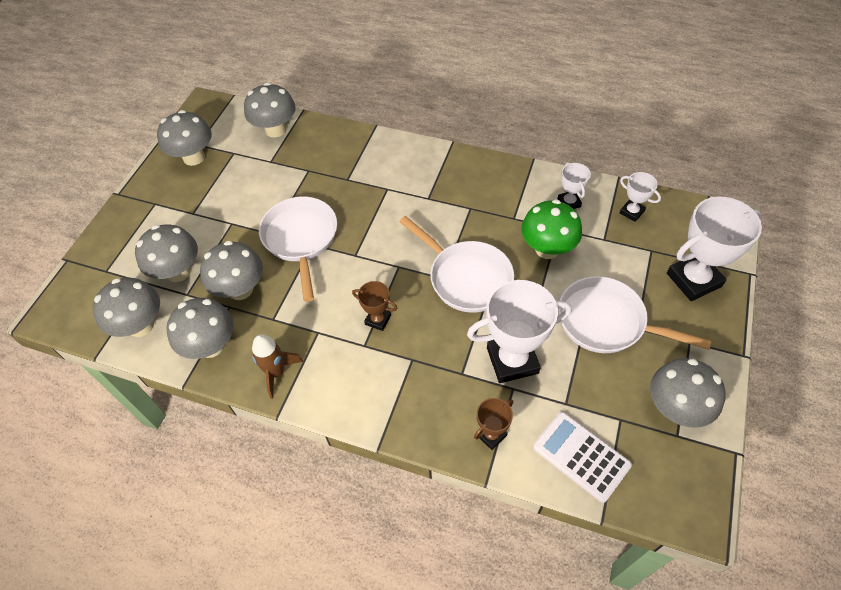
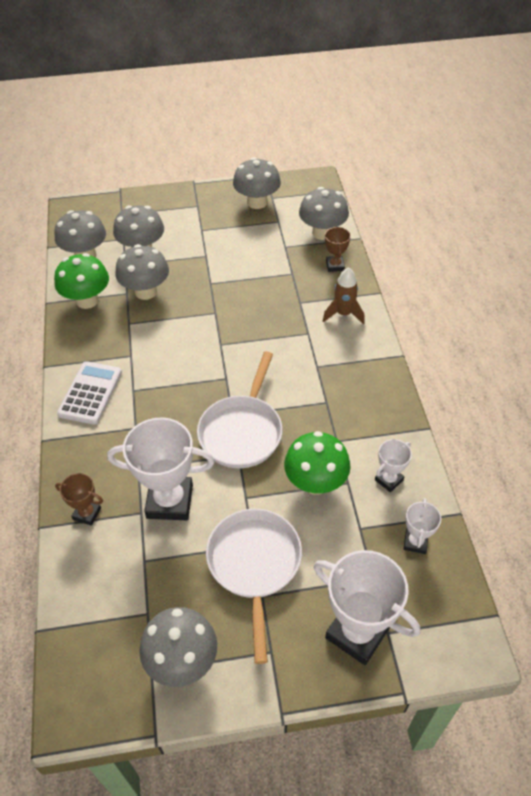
camera: 60 degrees right, 5 degrees down
grey mushroom [166,298,234,359] -> green mushroom [54,253,109,309]
brown rocket [252,334,303,399] -> brown rocket moved to [323,267,365,325]
white pan [259,196,337,301] -> none
brown trophy [352,281,397,331] -> brown trophy moved to [325,227,351,272]
white trophy [467,280,572,383] -> white trophy turned 45 degrees counterclockwise [107,417,215,520]
white calculator [533,412,632,503] -> white calculator moved to [57,361,122,425]

